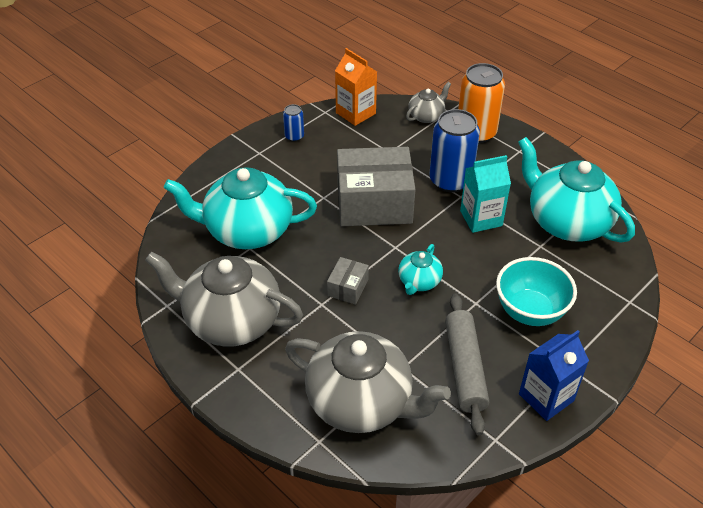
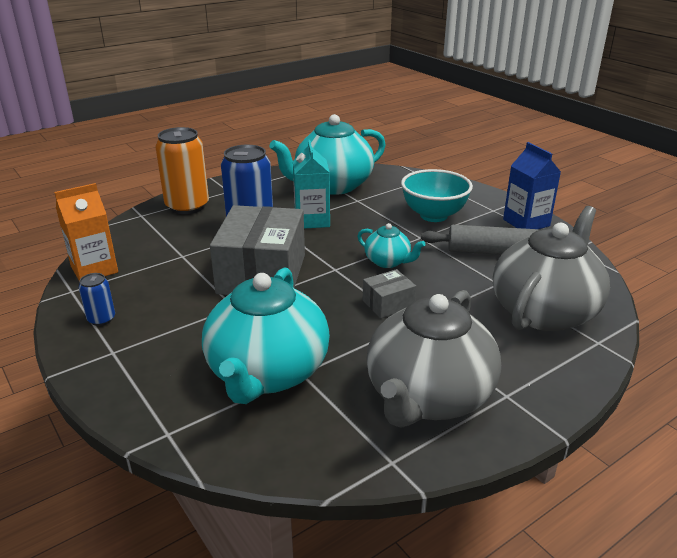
camera: 80 degrees left, 15 degrees down
grey box [327,257,369,305] -> grey box turned 60 degrees counterclockwise [363,269,416,318]
grey teapot [406,82,451,123] -> none

